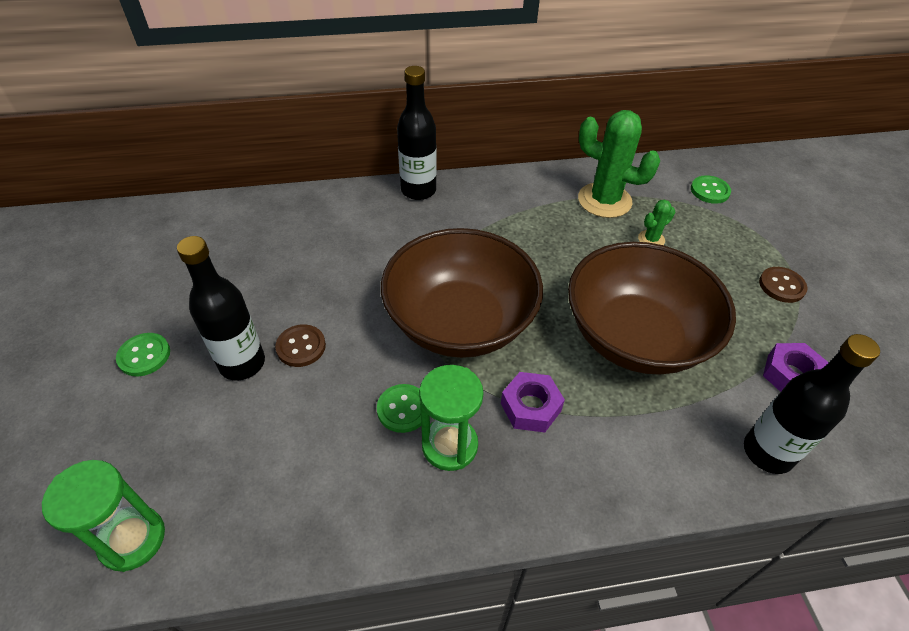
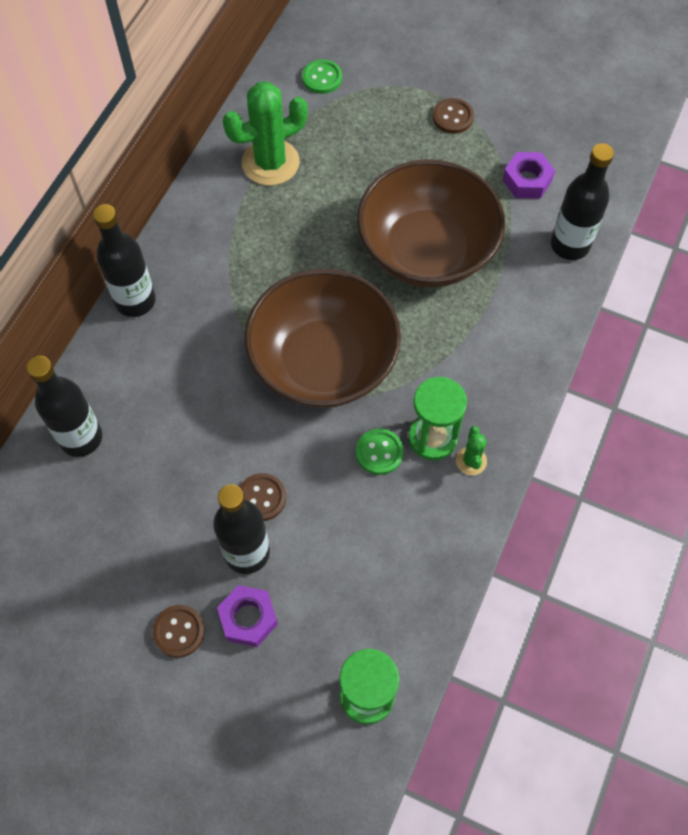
camera: 55 degrees left, 15 degrees up
green button [116,333,170,376] -> brown button [152,605,205,658]
purple nut [501,372,565,432] -> purple nut moved to [217,585,278,647]
green cactus [638,200,675,245] -> green cactus moved to [456,426,487,475]
none -> black bottle [27,356,102,457]

